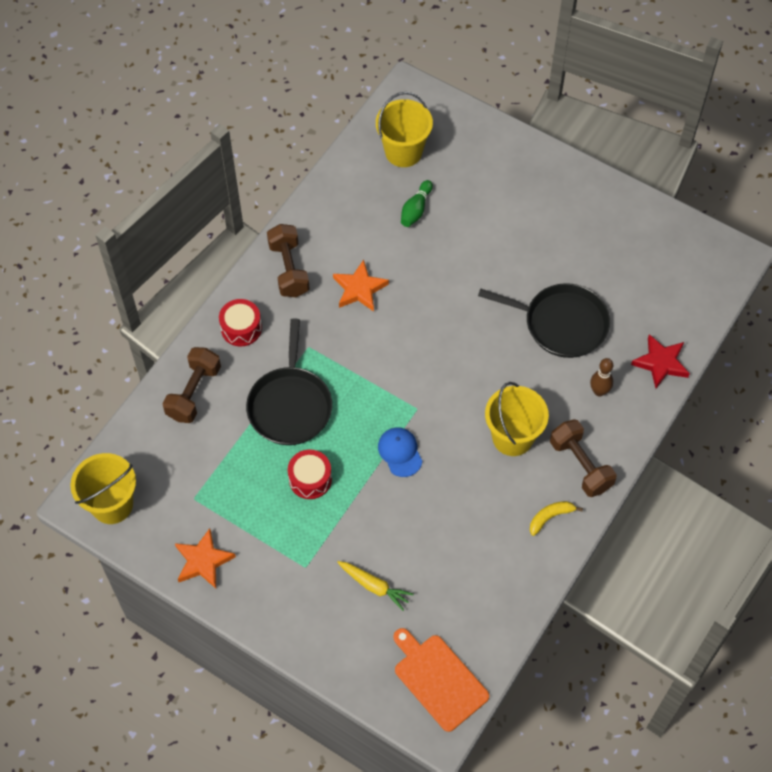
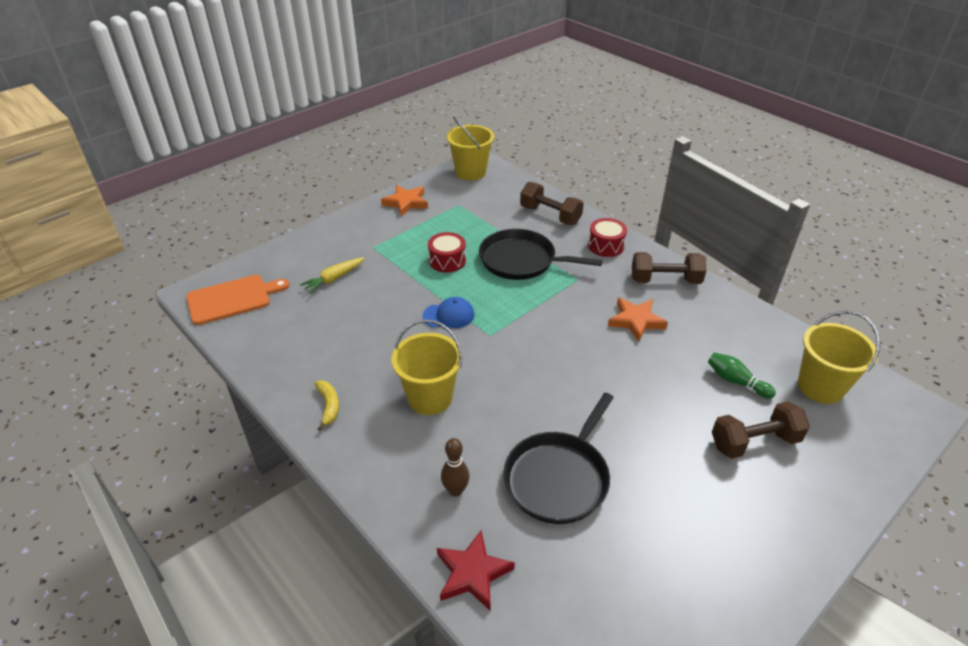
camera: 105 degrees right, 20 degrees down
brown dumbbell [550,419,617,497] -> brown dumbbell moved to [712,401,810,459]

